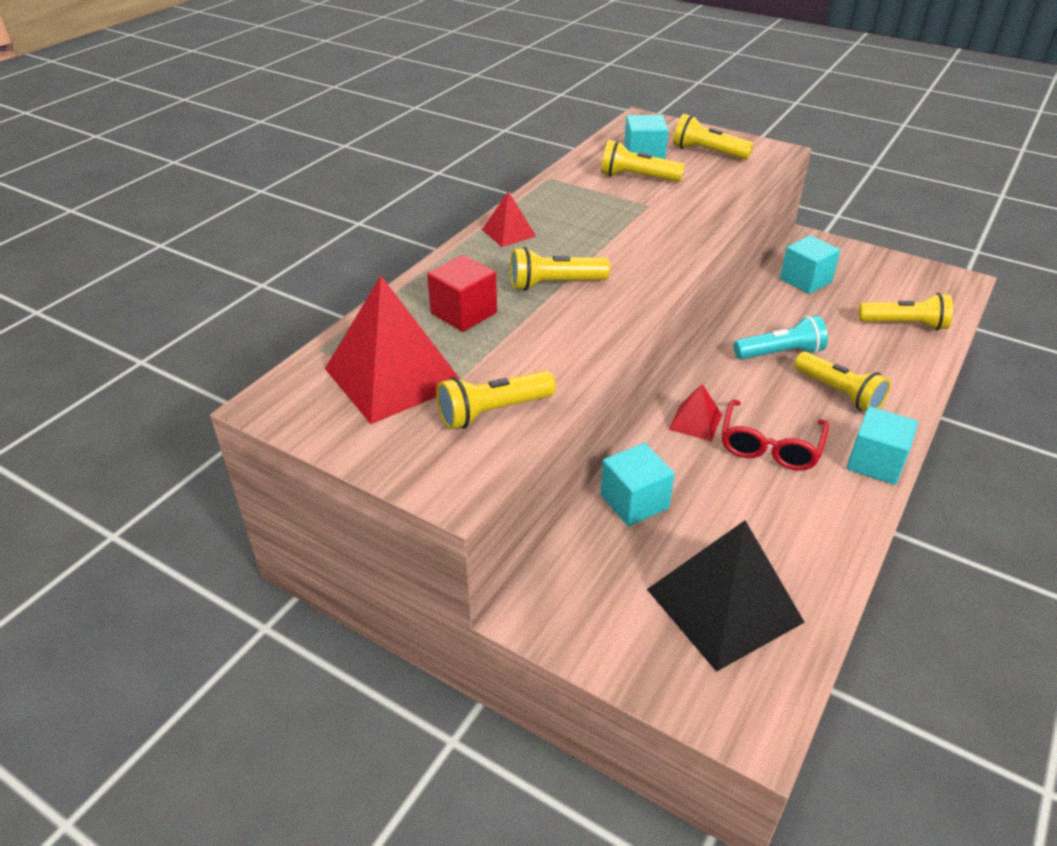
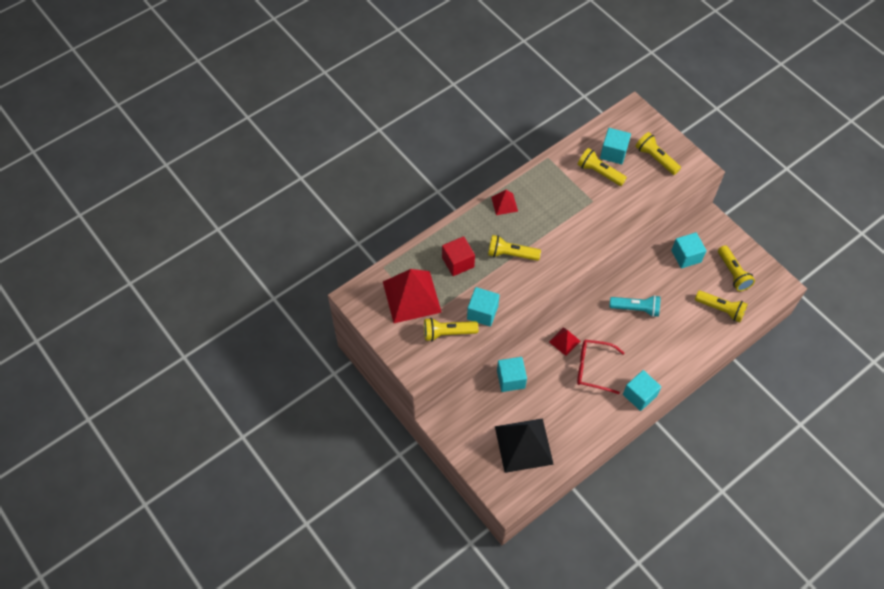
camera: 20 degrees right, 20 degrees up
red glasses [721,400,829,471] -> red glasses turned 60 degrees clockwise [577,340,624,394]
yellow flashlight [794,352,891,412] -> yellow flashlight moved to [718,245,755,291]
none -> turquoise cube [467,287,499,327]

